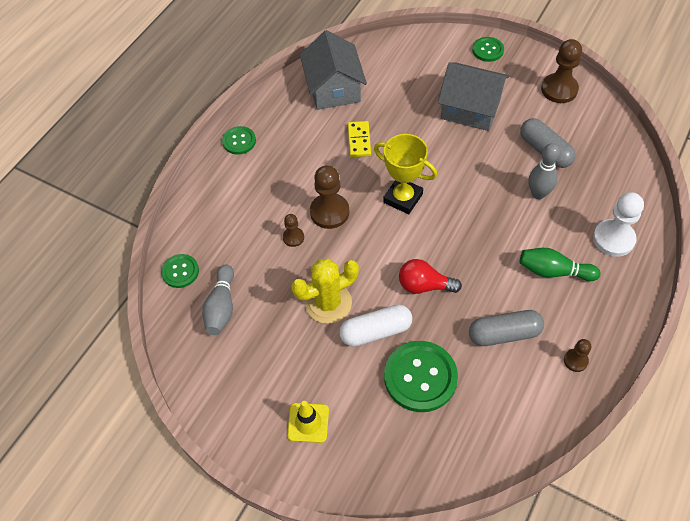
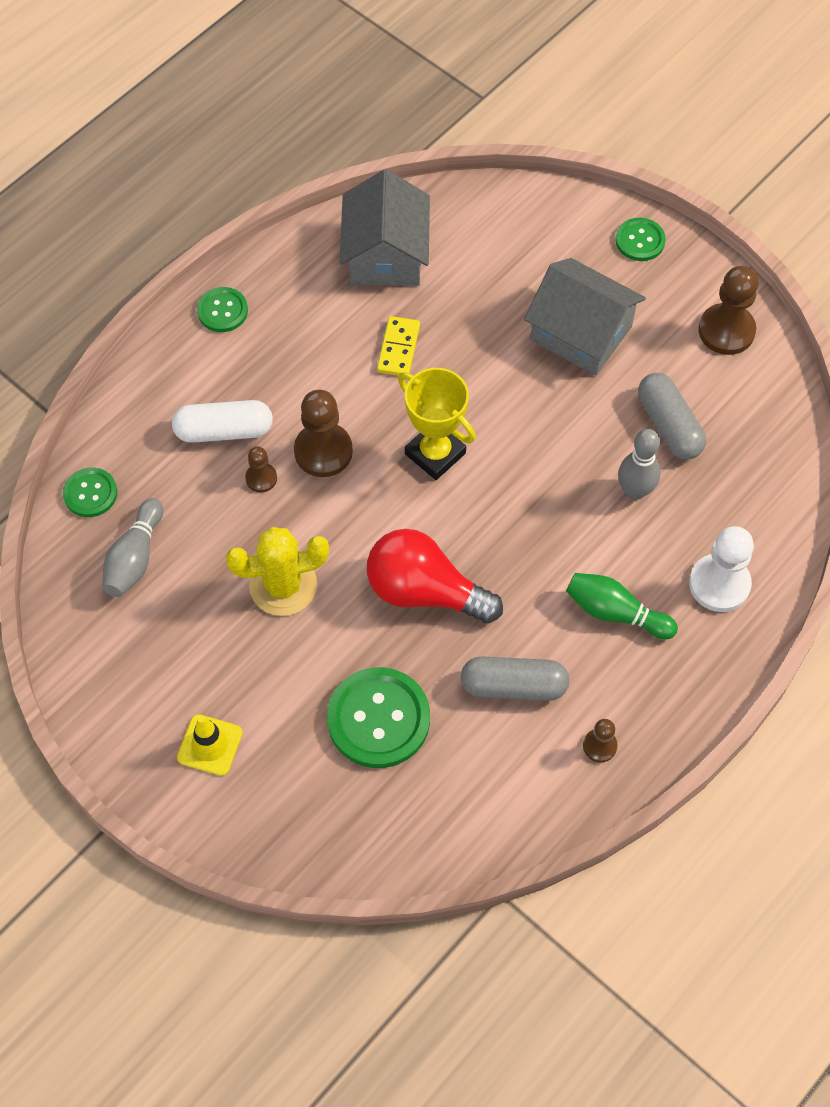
camera: 10 degrees right, 5 degrees up
white capsule [339,305,412,347] -> white capsule moved to [172,400,273,443]
red light bulb [399,259,462,294] -> red light bulb [367,529,503,624], size x1.55

